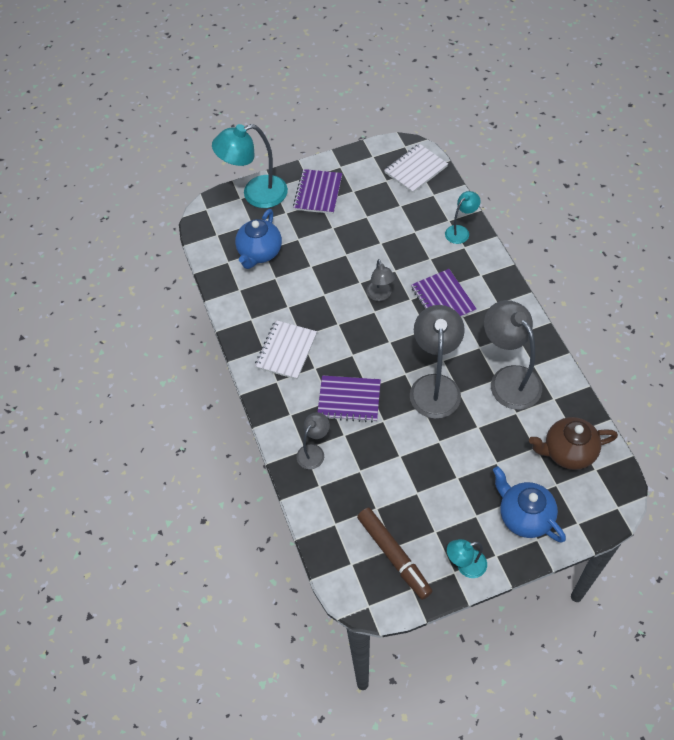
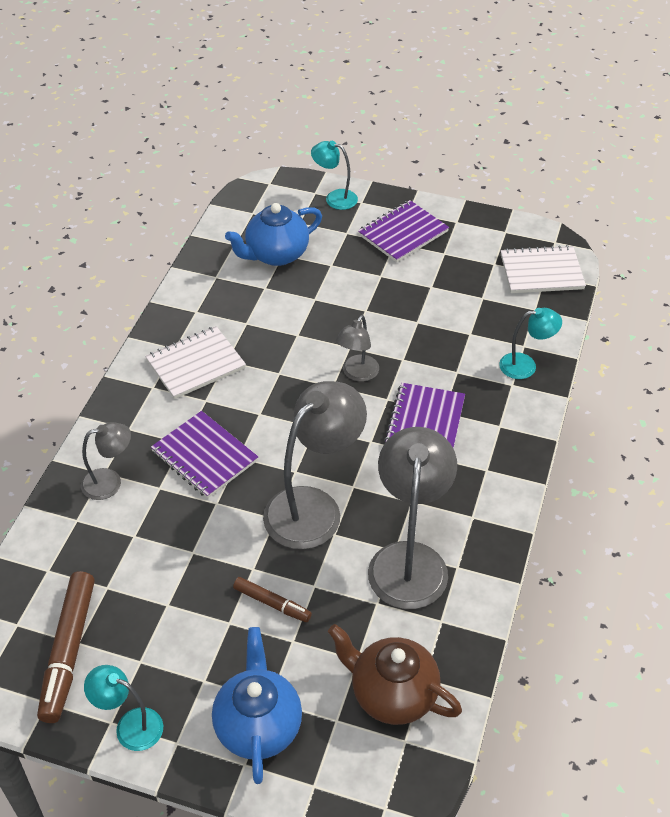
camera: 35 degrees right, 10 degrees down
turquoise lamp [212,124,288,208] -> turquoise lamp [311,141,358,210], size x0.53
none -> brown marker [233,577,312,622]

